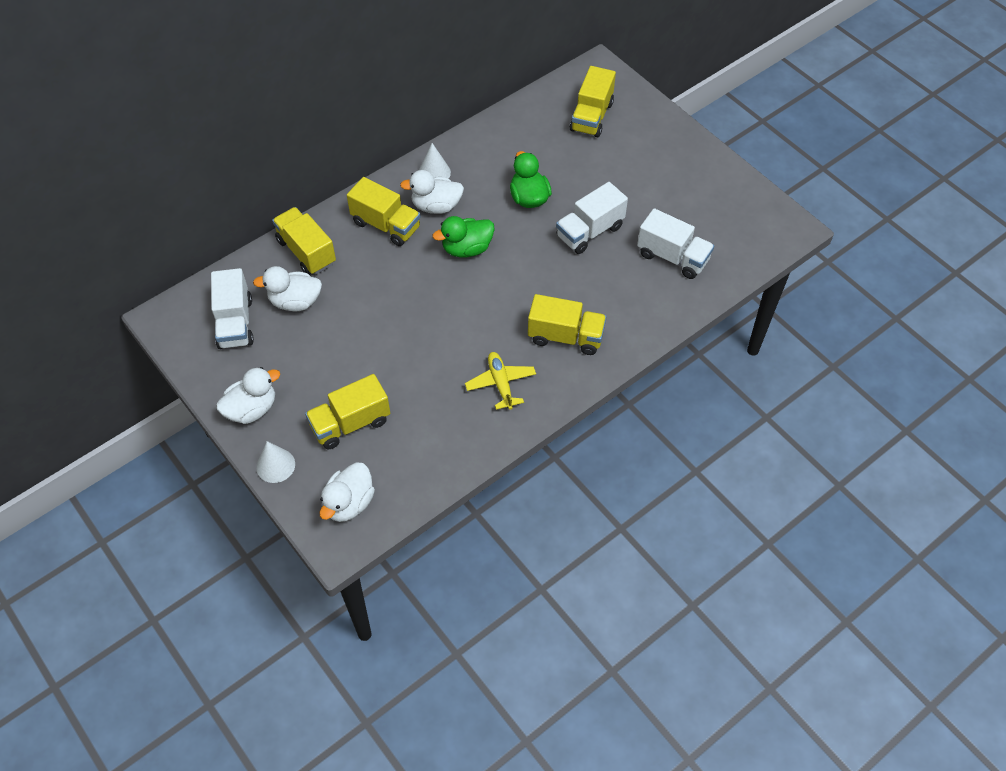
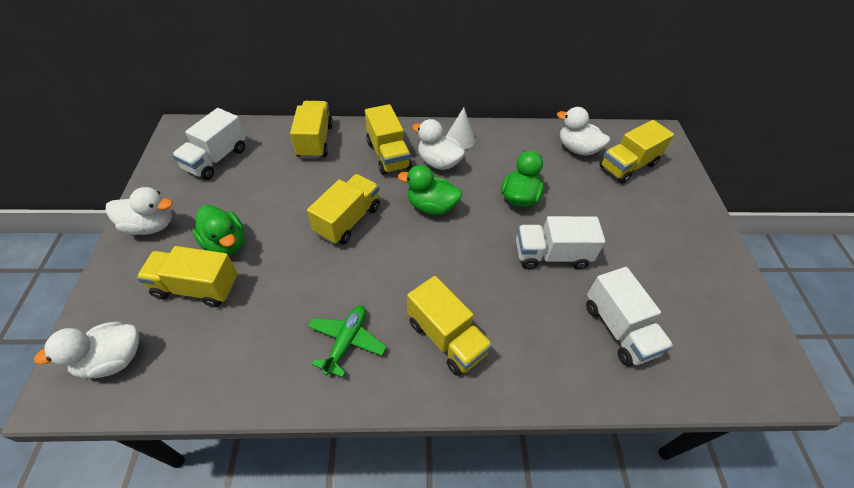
camera: 35 degrees right, 5 degrees down
white duck [253,266,322,311] -> white duck moved to [557,107,610,156]
white cone [256,441,295,483] -> none
yellow plane [465,352,536,410] -> green plane [307,305,387,378]
none -> green duck [192,205,244,256]
none -> yellow truck [307,174,380,245]

